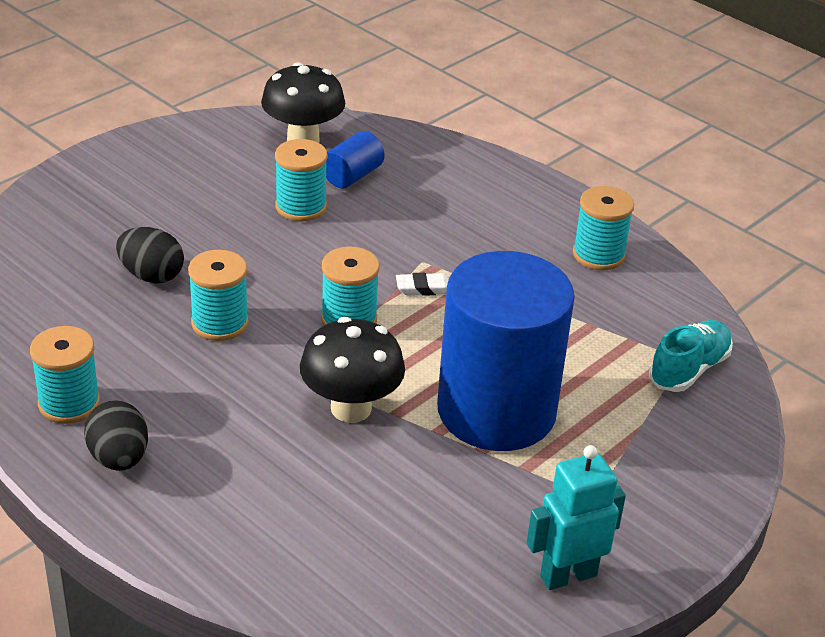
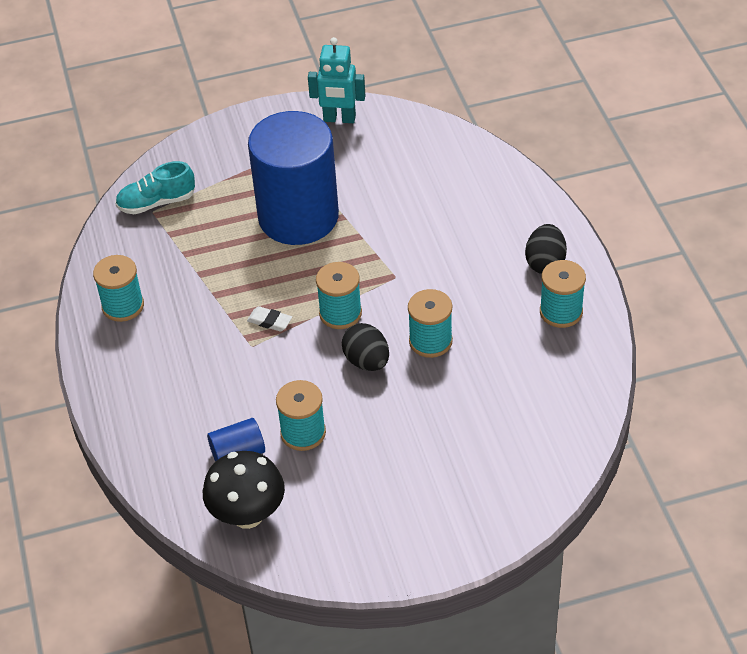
camera: 145 degrees left, 10 degrees up
black egg [116,227,184,284] -> black egg moved to [342,323,389,371]
black mushroom [300,317,405,423] -> none

